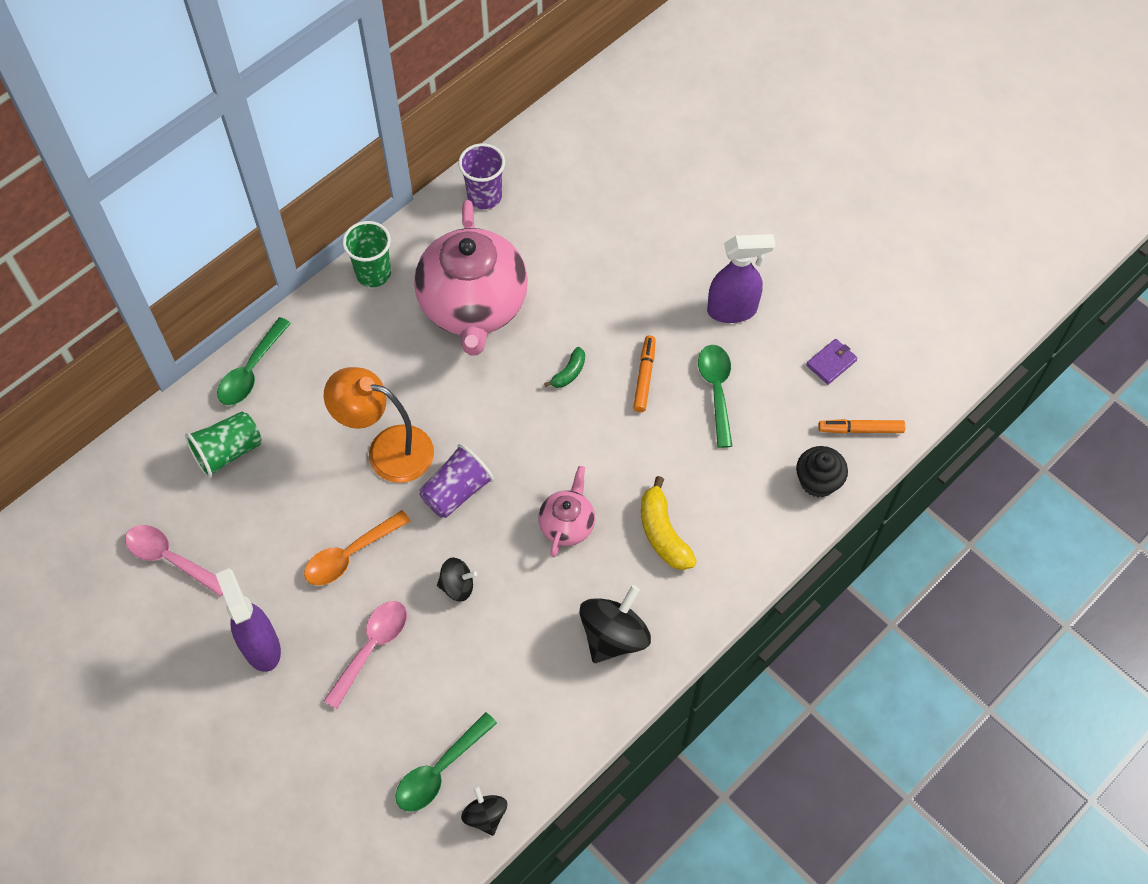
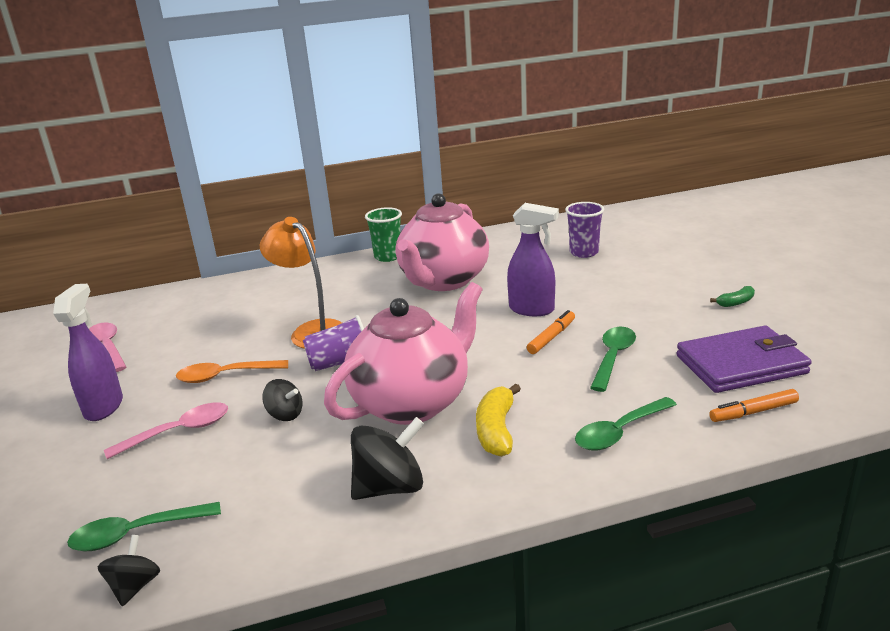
camera: 30 degrees right, 35 degrees down
green cup [185,412,262,478] -> none
green spoon [217,317,291,405] -> green spoon moved to [575,397,677,451]
purple cup [458,143,505,210] -> purple cup moved to [565,202,604,258]
pink teapot [538,466,595,557] -> pink teapot [324,282,483,425], size x2.12
green banana [544,347,585,388] -> green banana moved to [710,286,755,307]
purple spray bottle [707,234,776,323] -> purple spray bottle moved to [507,203,559,316]
black cupcake [796,446,848,498] -> none
purple wallet [806,339,858,385] -> purple wallet [677,326,812,393], size x2.34
orange marker [818,419,906,434] -> orange marker turned 45 degrees counterclockwise [709,389,799,422]

